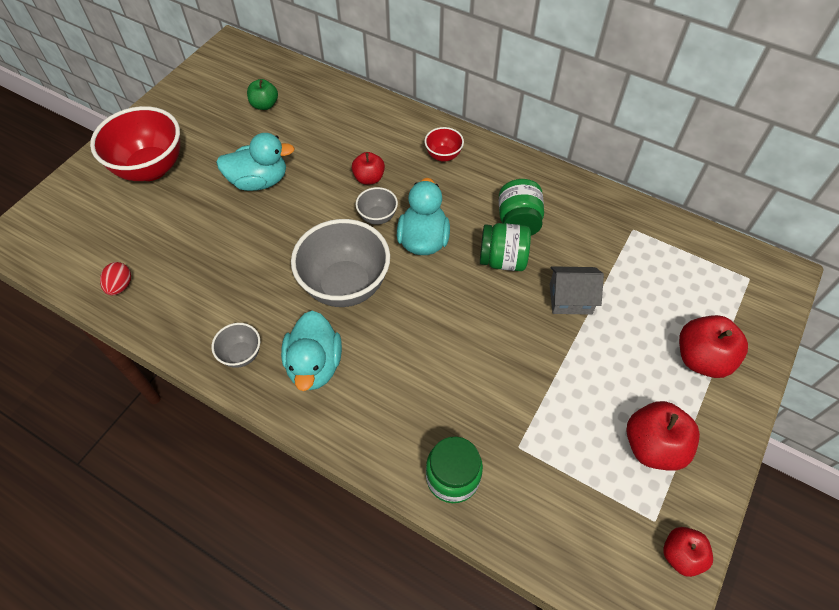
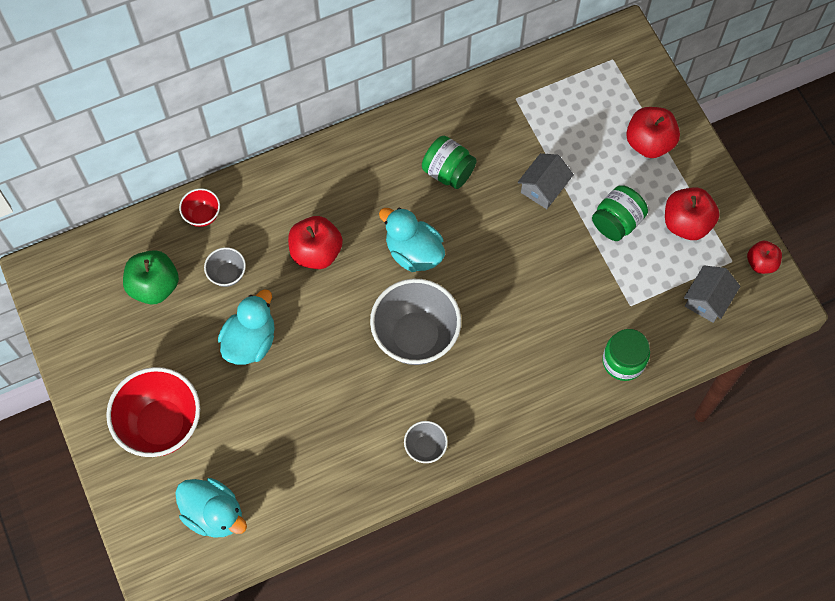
camera: 55 degrees left, 10 degrees up
red egg [100,262,131,295] -> none
green apple [247,79,278,110] -> green apple [123,250,179,305], size x1.60
turquoise duck [281,311,342,391] -> turquoise duck moved to [175,478,247,537]
red apple [352,152,385,185] -> red apple [288,216,343,269], size x1.60
grey bowl [356,187,398,224] -> grey bowl moved to [204,247,246,287]
red bowl [424,127,464,162] -> red bowl moved to [179,188,220,227]
green jar [480,223,531,271] -> green jar moved to [592,185,648,241]
none -> grey house [684,265,740,323]

